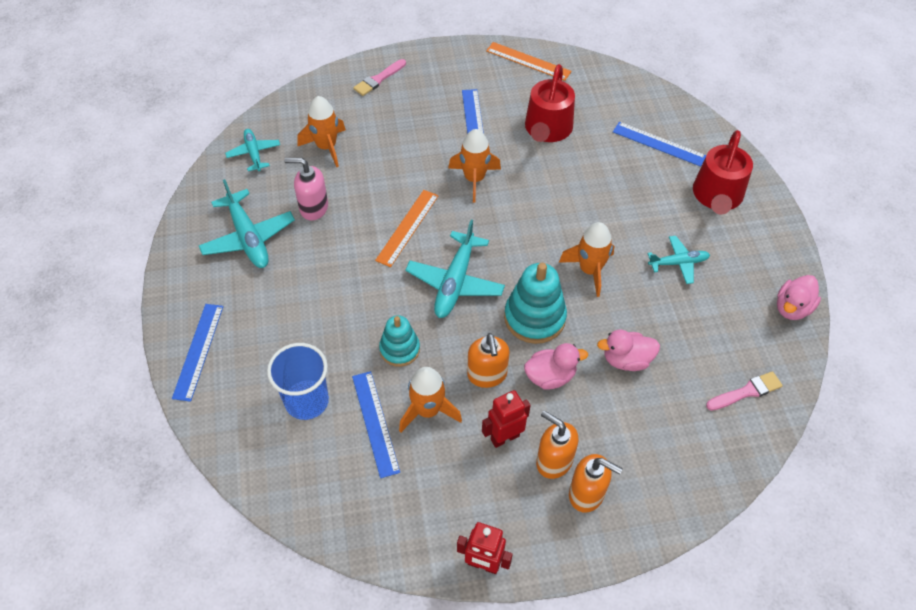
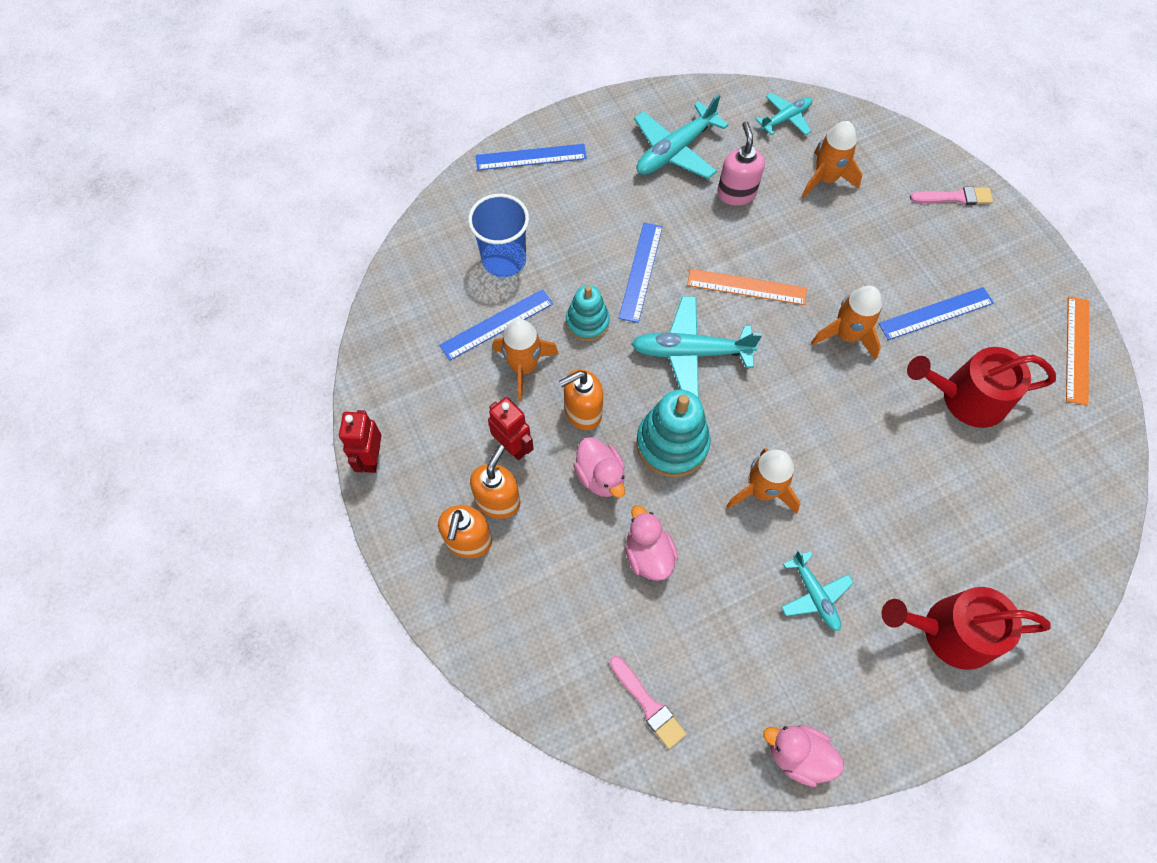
camera: 75 degrees right, 10 degrees up
pink brush [353,59,406,96] -> pink brush turned 150 degrees clockwise [910,187,993,205]
blue ruler [613,122,706,167] -> blue ruler moved to [619,223,663,323]

